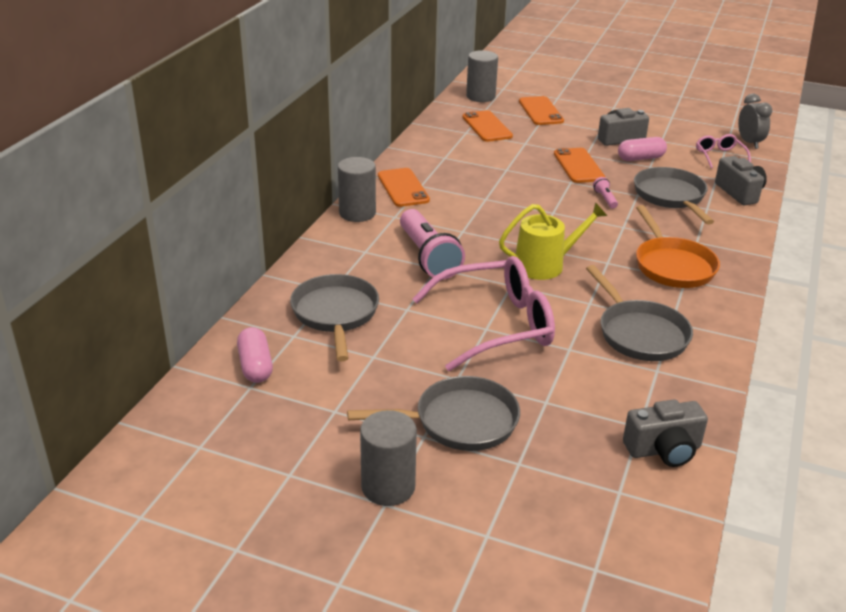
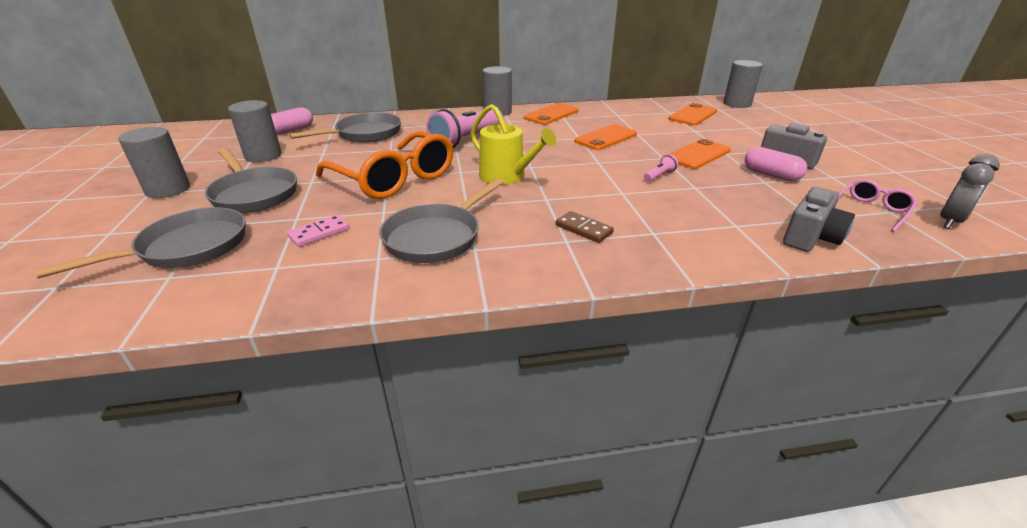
camera: 60 degrees right, 0 degrees up
pink glasses [412,256,555,371] -> orange glasses [316,131,453,199]
orange phone [519,96,564,125] -> orange phone moved to [574,124,637,150]
grey camera [623,399,708,467] -> none
grey pan [634,167,714,225] -> grey pan moved to [34,207,246,278]
orange pan [636,205,720,288] -> brown domino [555,211,614,243]
none -> grey cylinder [228,100,282,162]
none -> pink domino [287,215,350,247]

